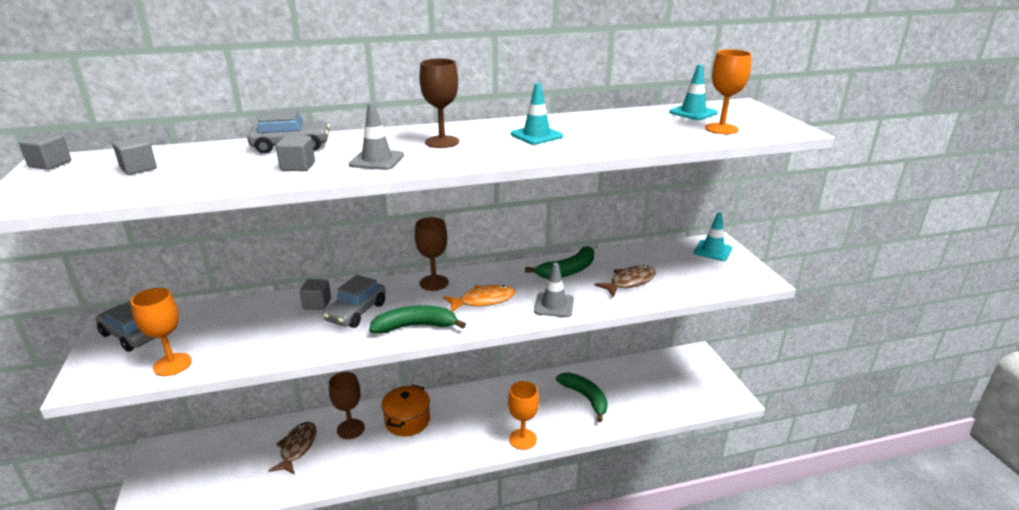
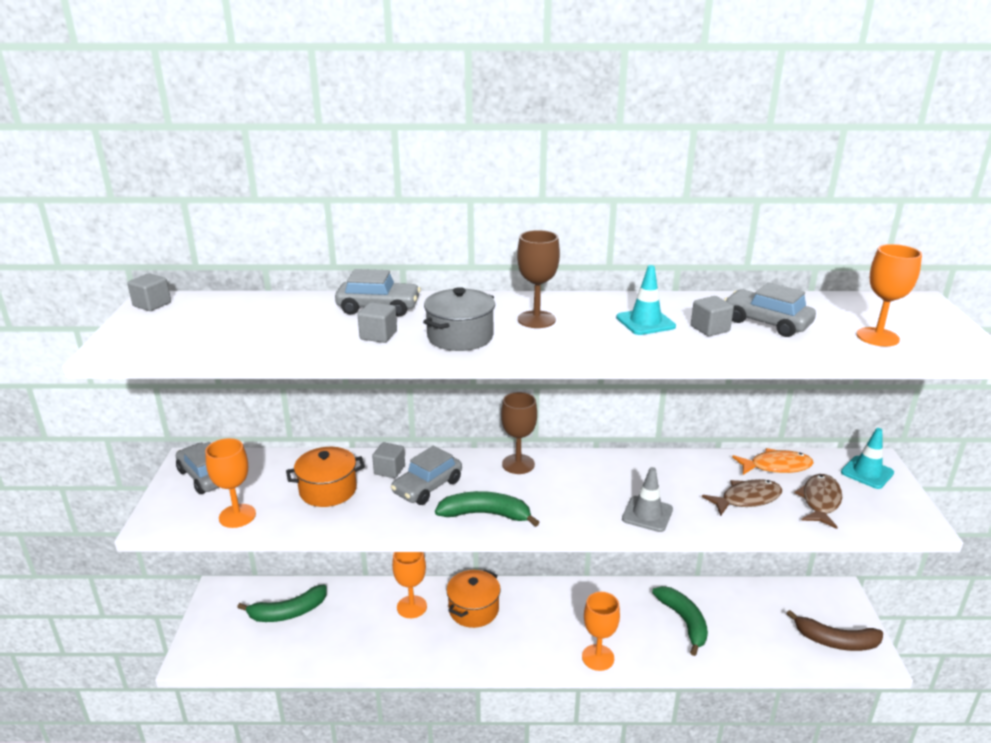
camera: 15 degrees right, 0 degrees up
grey cube [112,136,157,175] -> grey cube moved to [691,296,734,336]
brown fish [269,422,317,475] -> brown fish moved to [794,474,842,529]
brown goblet [329,372,365,439] -> orange goblet [392,552,427,618]
grey traffic cone [349,103,404,170] -> grey pot [423,287,495,351]
orange fish [443,285,515,312] -> orange fish moved to [732,448,814,475]
green banana [525,246,594,279] -> green banana moved to [237,584,327,622]
turquoise traffic cone [669,65,718,120] -> none
none -> orange pot [286,447,365,507]
none -> grey car [724,282,816,337]
none -> brown banana [786,610,883,651]

